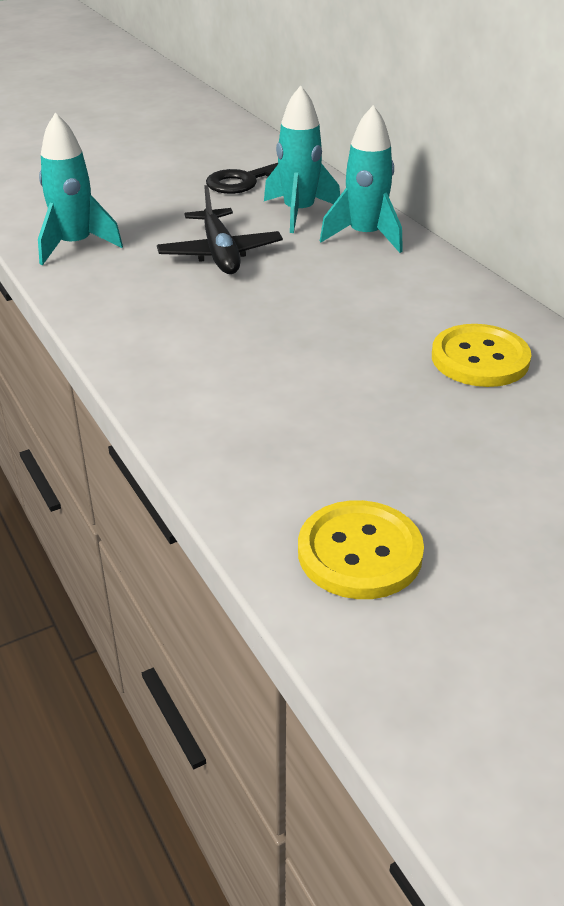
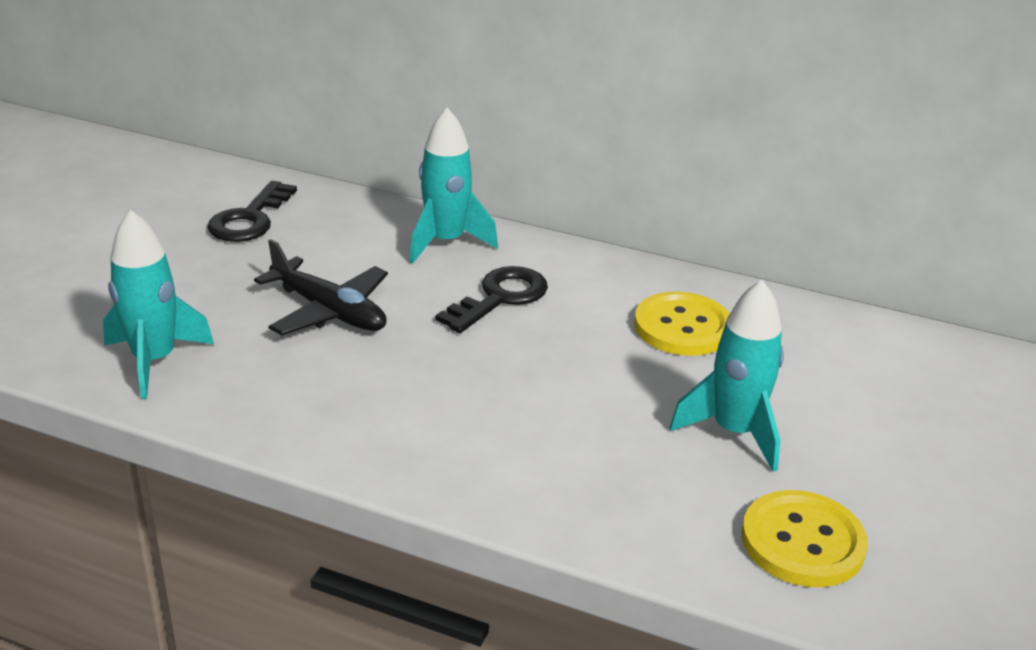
camera: 40 degrees left, 5 degrees down
turquoise rocket [264,85,340,233] -> turquoise rocket moved to [670,280,784,472]
none -> black key [436,266,548,333]

